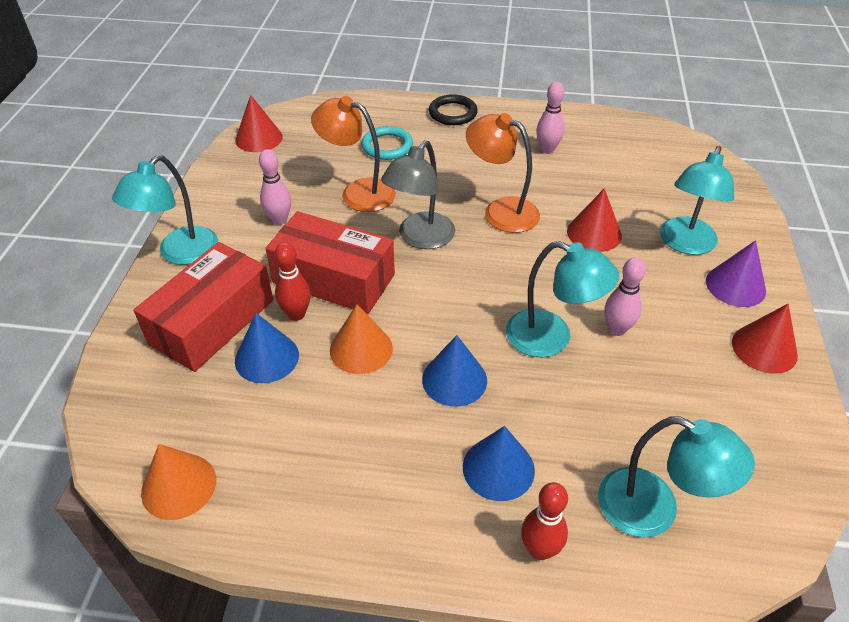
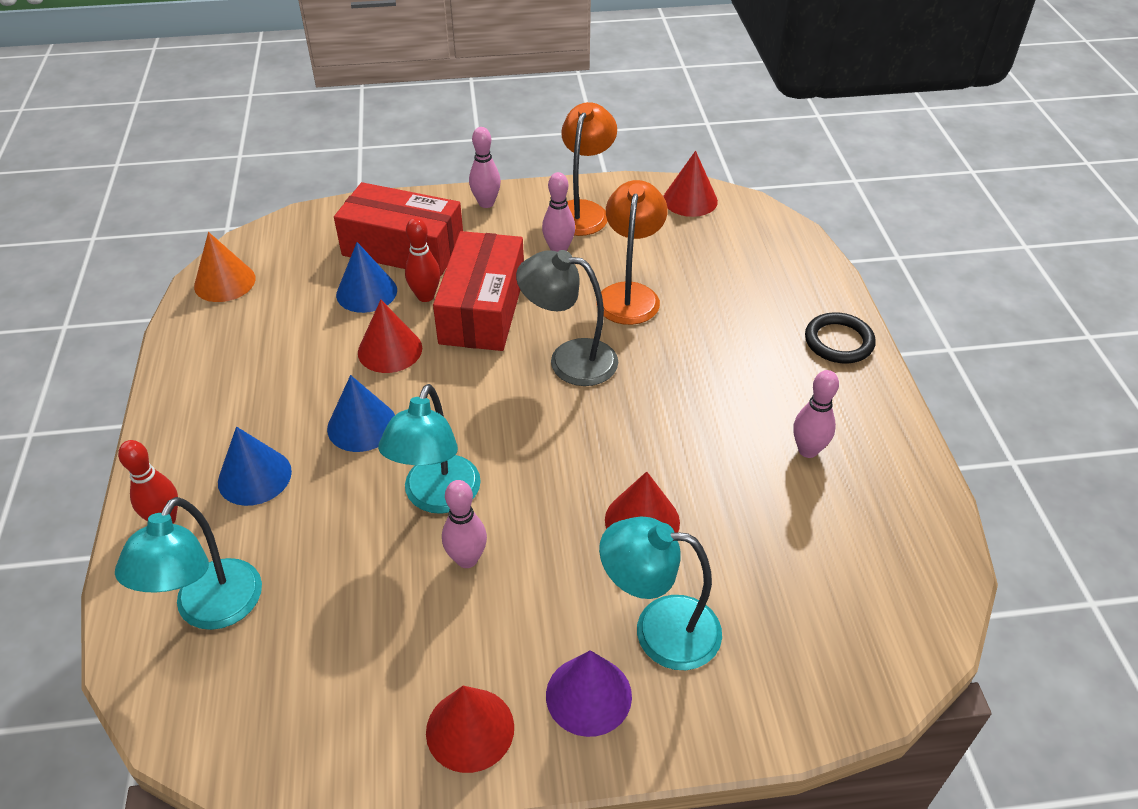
camera: 75 degrees right, 0 degrees up
turquoise lamp [112,155,218,265] -> pink bowling pin [469,127,501,208]
orange cone [330,304,393,374] -> red cone [358,300,422,373]
turquoise ring [361,126,413,160] -> none
orange lamp [466,113,540,233] -> orange lamp moved to [561,102,617,236]

